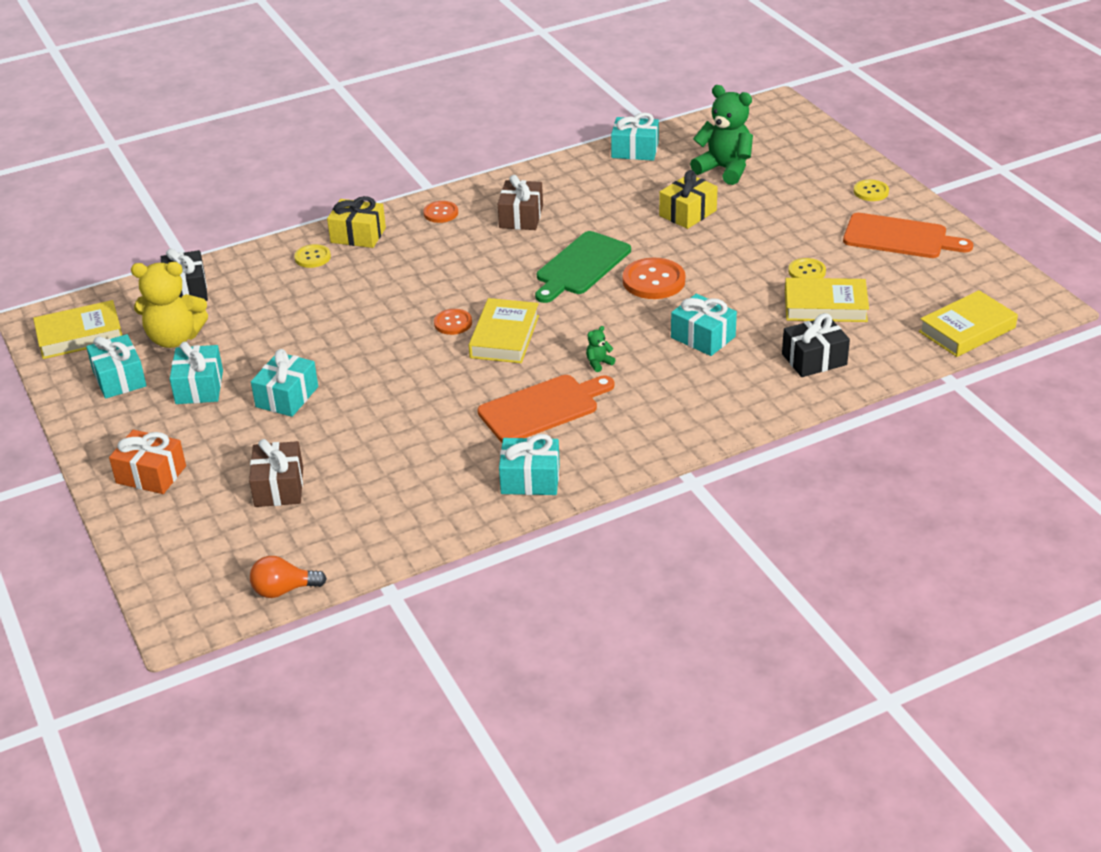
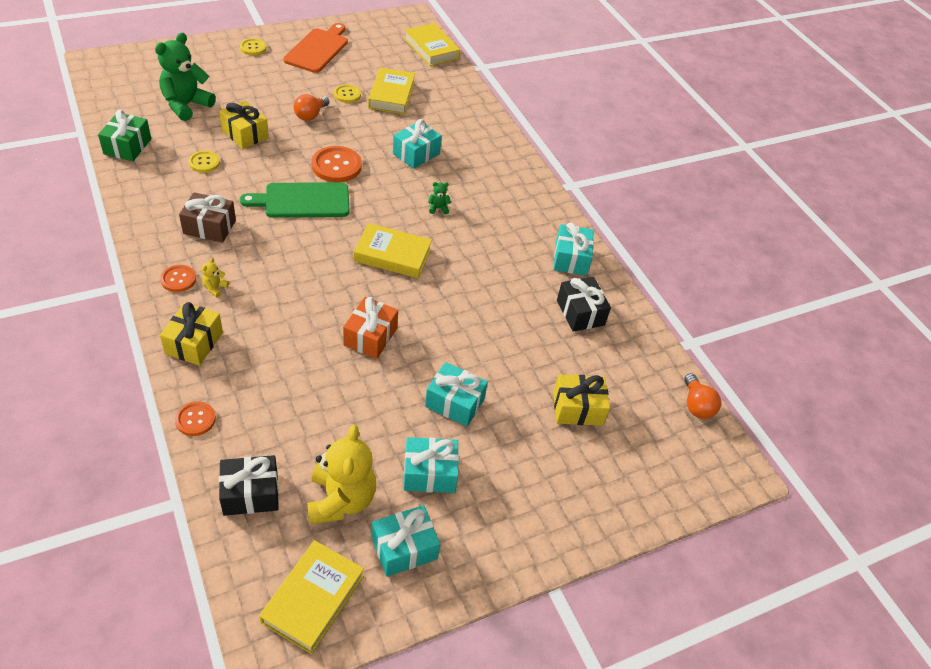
camera: 95 degrees left, 10 degrees up
yellow book [33,300,122,359] -> yellow book turned 45 degrees clockwise [259,540,364,654]
orange gift [109,430,186,494] -> orange gift moved to [343,297,398,359]
brown gift [249,439,303,507] -> yellow gift [553,375,610,426]
yellow button [294,244,331,268] -> yellow button moved to [188,151,220,173]
orange button [434,309,472,335] -> orange button moved to [175,401,216,436]
orange cutting board [478,375,614,442] -> none
green cutting board [535,231,631,303] -> green cutting board turned 135 degrees clockwise [240,182,349,218]
green teddy bear [586,326,615,372] -> green teddy bear turned 120 degrees clockwise [428,182,451,214]
turquoise gift [611,113,659,161] -> green gift [98,110,151,161]
black gift [782,313,850,377] -> black gift moved to [557,277,611,332]
none -> yellow teddy bear [202,258,229,297]
none -> orange light bulb [294,94,329,121]

